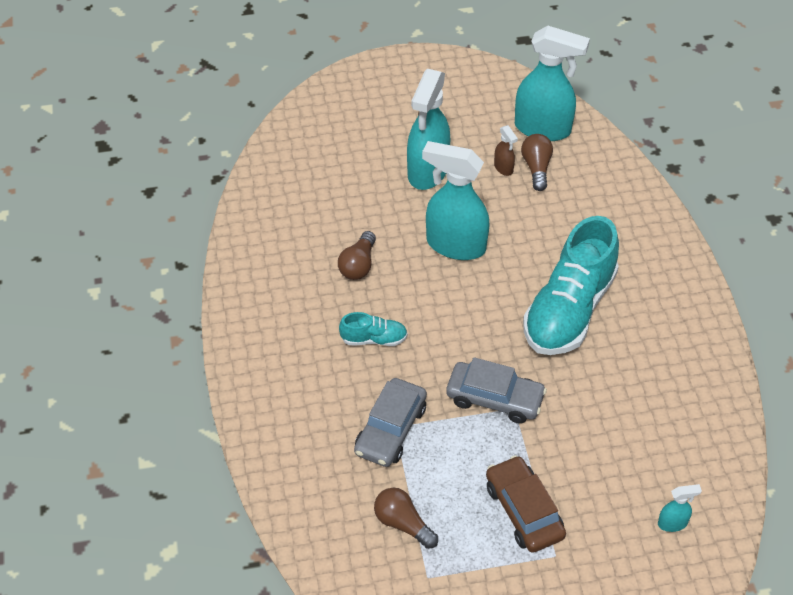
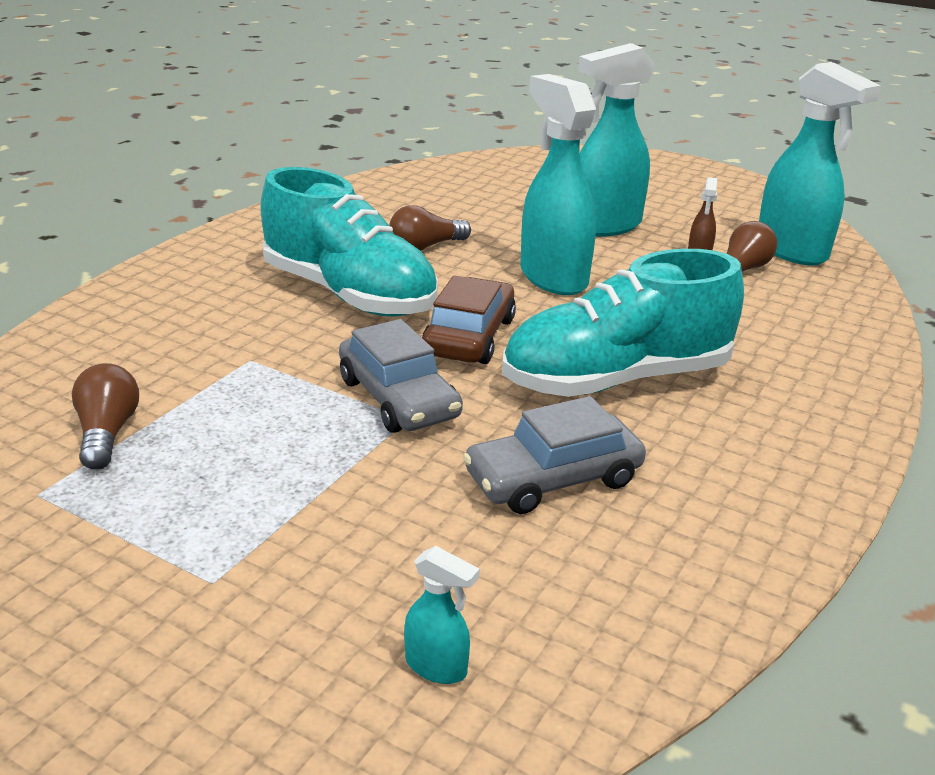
camera: 40 degrees right, 20 degrees down
turquoise shoe [339,312,408,346] -> turquoise shoe [260,167,438,317], size x2.25
grey car [354,378,427,467] -> grey car moved to [463,396,646,514]
brown car [486,455,566,553] -> brown car moved to [422,275,516,364]

